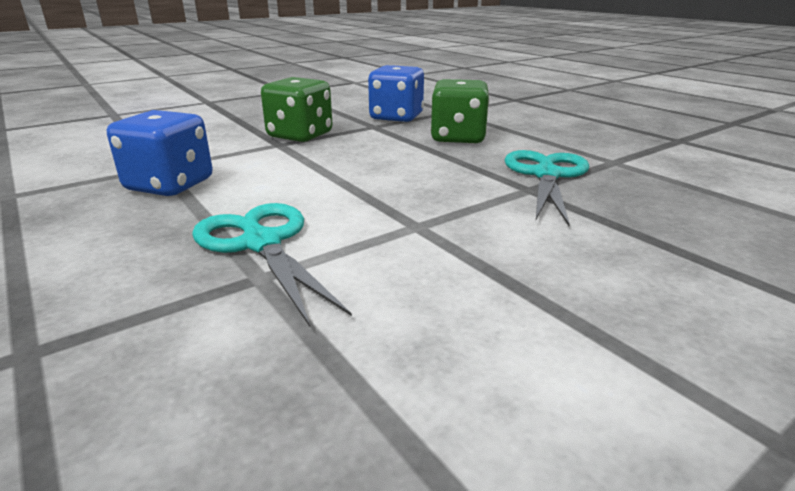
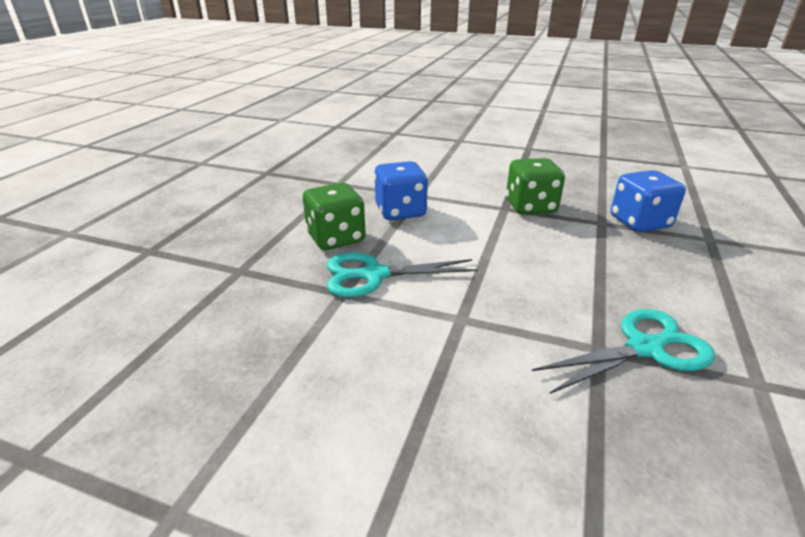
camera: 55 degrees right, 5 degrees up
turquoise scissors [192,203,352,327] -> turquoise scissors turned 120 degrees counterclockwise [327,253,478,297]
green dice [430,79,490,144] -> green dice moved to [303,183,366,250]

